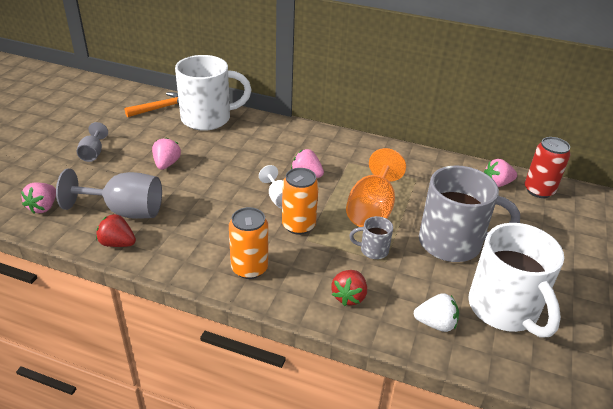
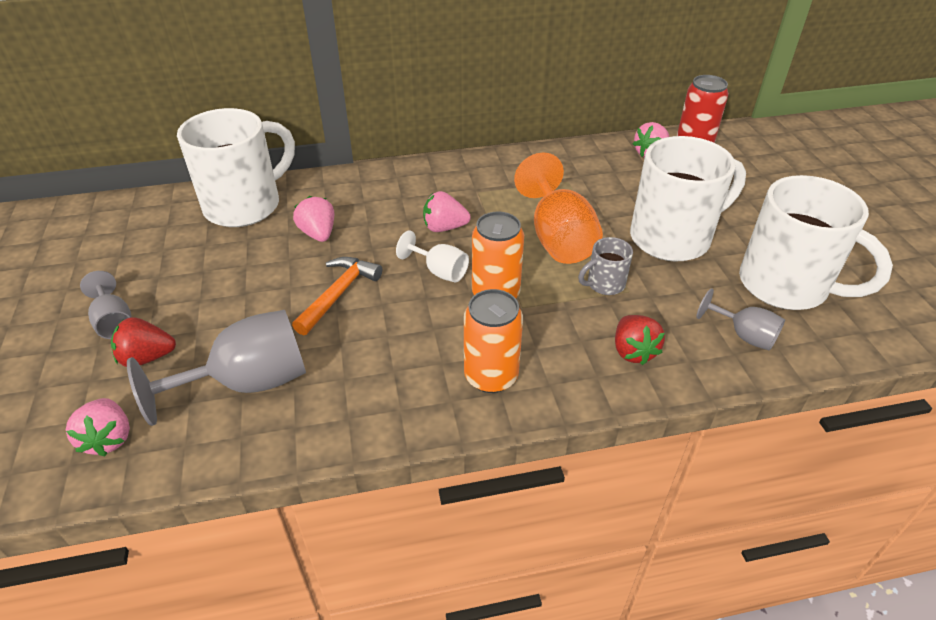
camera: 30 degrees left, 5 degrees up
red strawberry [96,214,136,247] -> red strawberry moved to [111,317,176,367]
orange hammer [125,92,179,117] -> orange hammer moved to [292,257,382,335]
pink strawberry [152,137,181,170] -> pink strawberry moved to [293,196,334,242]
white strawberry [414,293,459,332] -> grey goblet [696,288,785,351]
grey mug [419,165,520,262] -> white mug [630,136,746,262]

